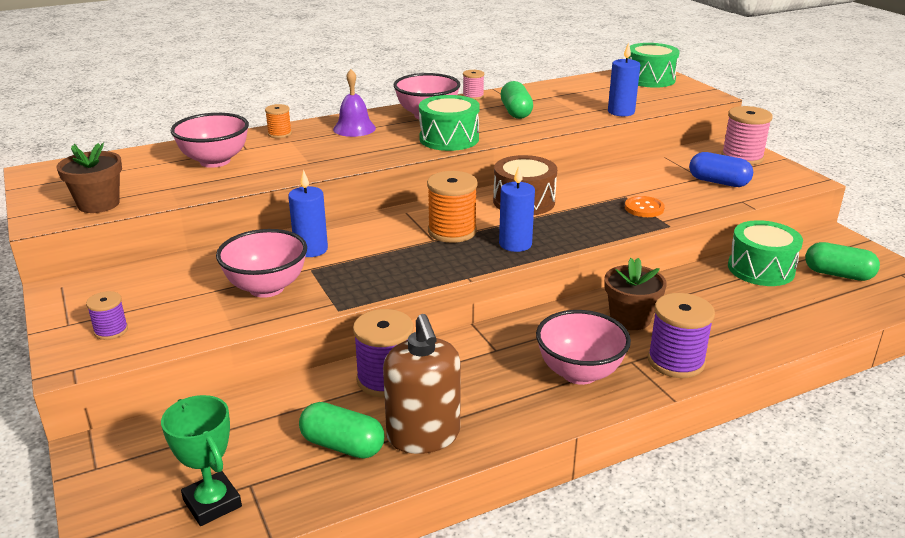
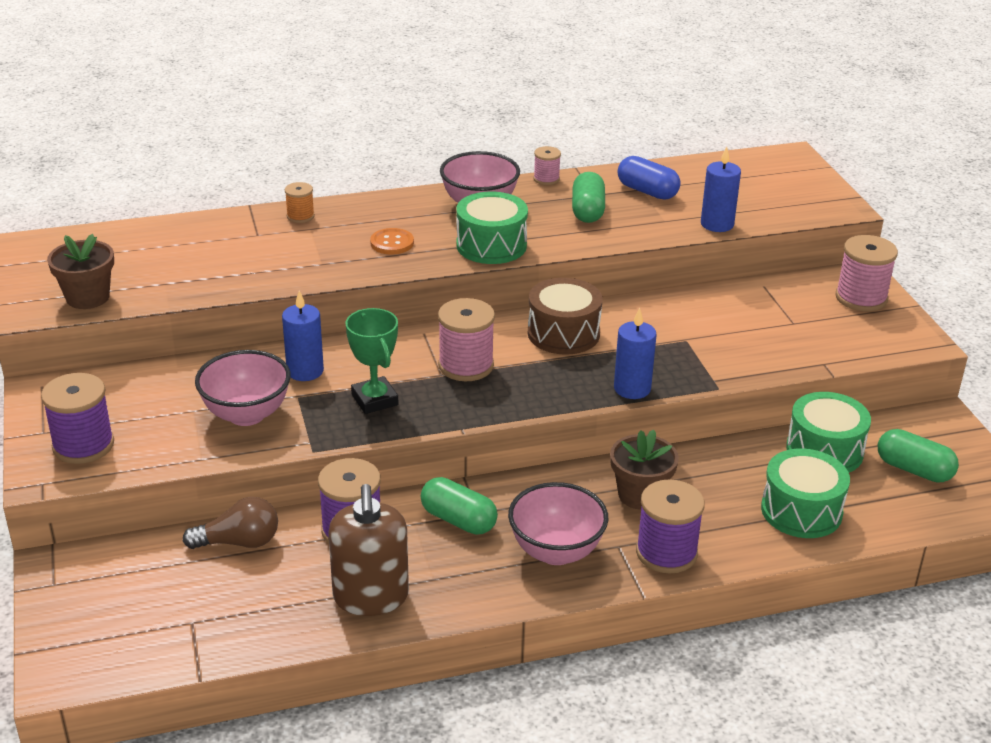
camera: 10 degrees right, 5 degrees up
purple spool [86,291,128,340] -> purple spool [41,373,114,464], size x1.83
green trophy [161,395,242,526] -> green trophy moved to [346,308,398,414]
pink bowl [171,113,249,168] -> none
green capsule [299,402,384,459] -> green capsule moved to [421,477,498,535]
purple bell [333,69,376,137] -> none
orange spool [427,171,478,243] -> pink spool [438,298,495,381]
blue candle [499,166,535,252] -> blue candle moved to [614,308,657,399]
orange button [625,196,665,217] -> orange button moved to [370,228,414,255]
green drum [628,43,680,88] -> green drum moved to [761,449,850,538]
blue capsule [689,152,753,187] -> blue capsule moved to [617,156,681,200]
none -> brown light bulb [183,497,278,549]

